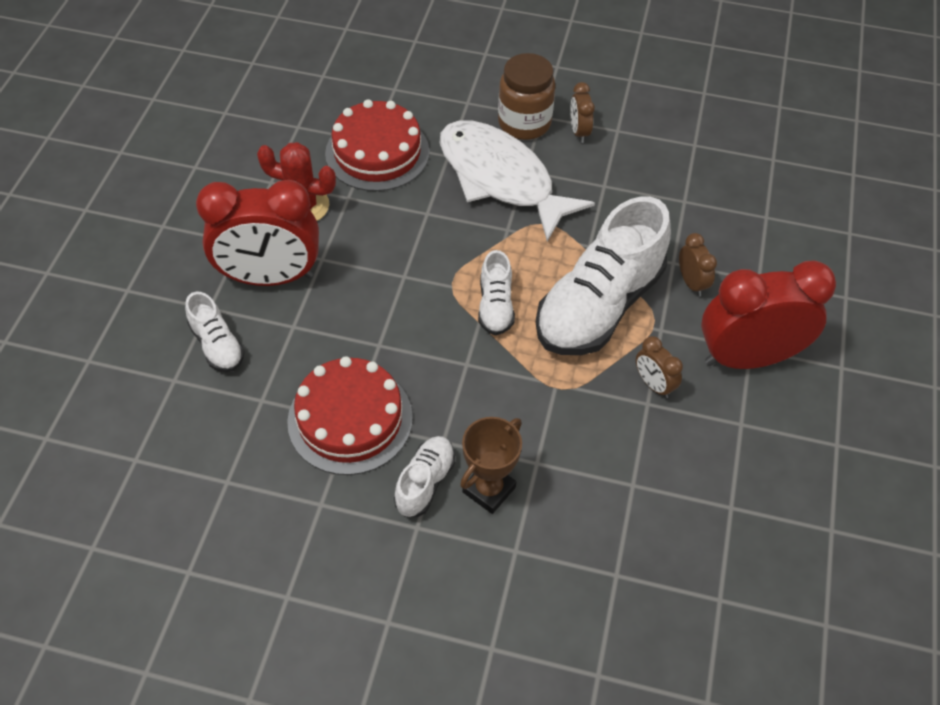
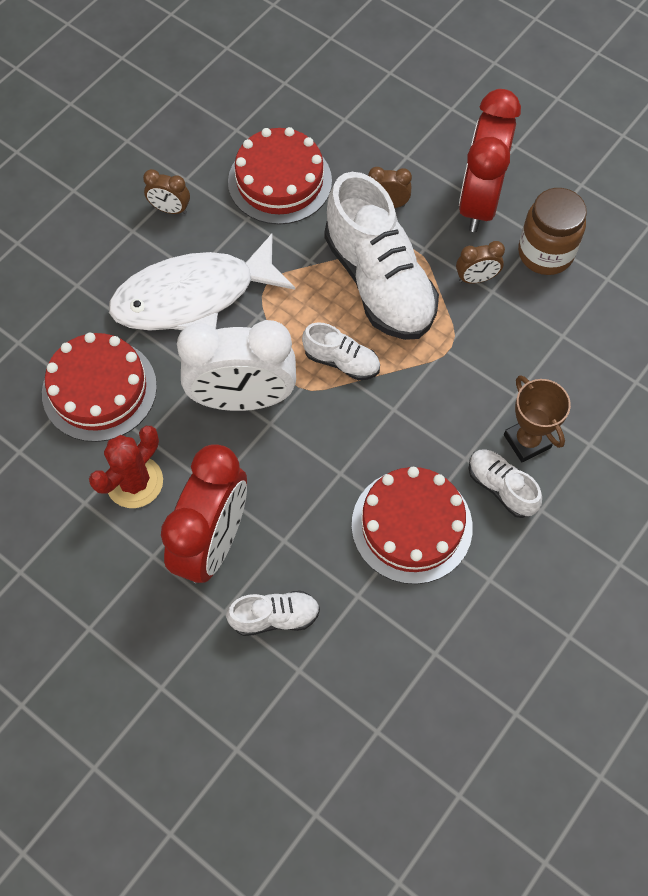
camera: 65 degrees left, 10 degrees up
brown jar [498,53,555,140] -> brown jar moved to [518,188,587,275]
none -> white clock [177,320,296,411]
none -> red cake [228,127,332,225]

